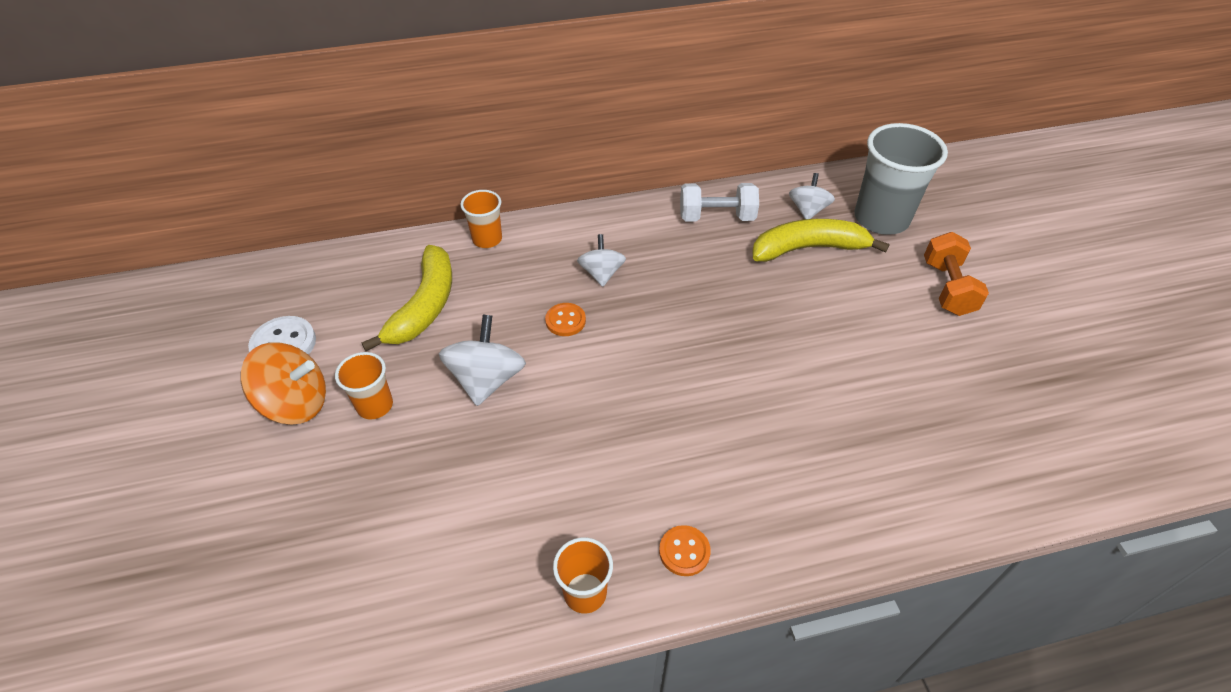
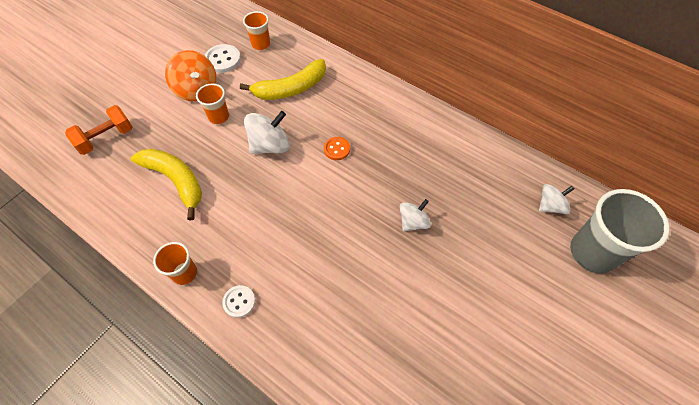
camera: 50 degrees right, 10 degrees up
orange cup [460,190,502,248] -> orange cup moved to [243,11,270,50]
white spinning top [577,234,626,287] -> white spinning top moved to [399,199,431,231]
orange button [659,525,711,576] -> white button [222,285,255,318]
white dumbbell [680,183,759,221] -> none
yellow banana [752,219,890,262] -> yellow banana moved to [131,148,202,220]
orange dumbbell [924,232,989,316] -> orange dumbbell moved to [65,105,133,155]

